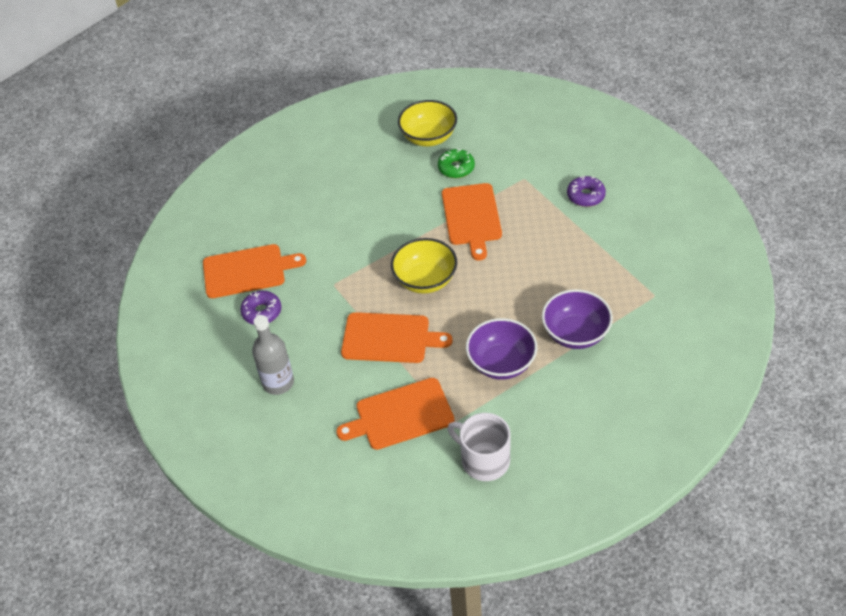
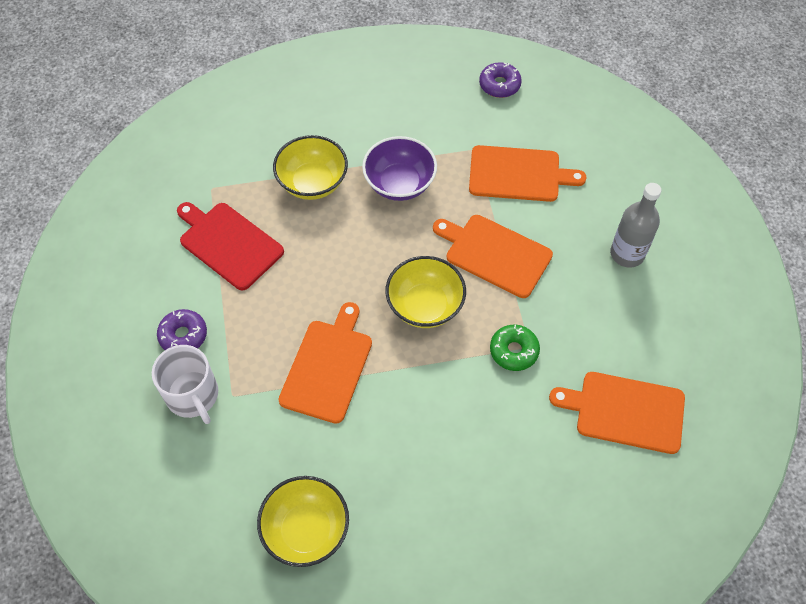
camera: 160 degrees left, 10 degrees up
purple donut [240,291,281,325] -> purple donut moved to [479,62,522,98]
green donut [438,148,475,178] -> green donut moved to [490,325,540,371]
white mug [447,413,511,481] -> white mug moved to [152,345,218,424]
purple bowl [542,289,613,349] -> yellow bowl [273,135,348,200]
none -> red cutting board [177,202,284,290]

